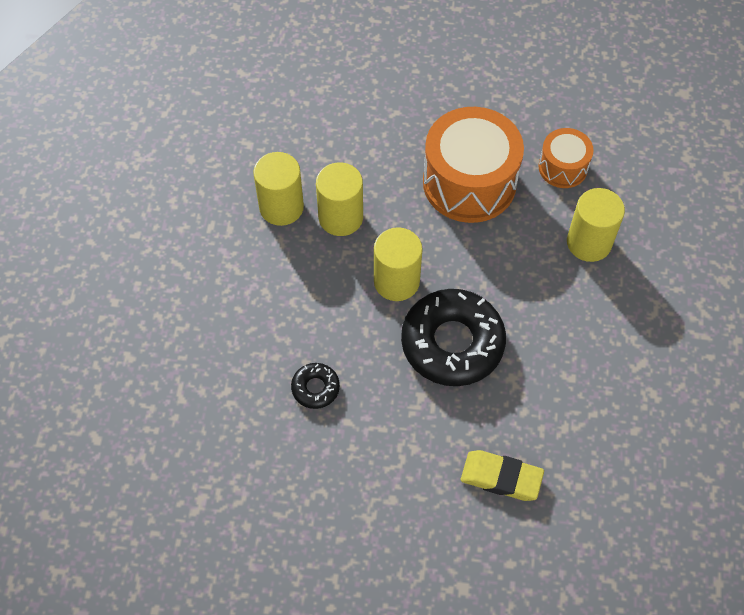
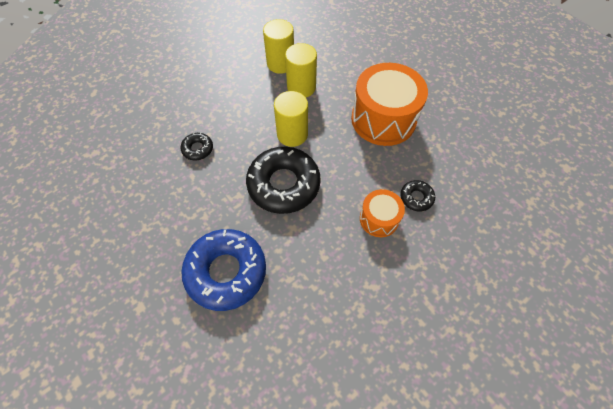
camera: 45 degrees right, 0 degrees up
yellow eraser [461,450,544,501] -> blue donut [181,229,266,311]
orange drum [538,128,594,188] -> orange drum moved to [360,189,405,237]
yellow cylinder [567,188,625,262] -> black donut [400,180,435,211]

